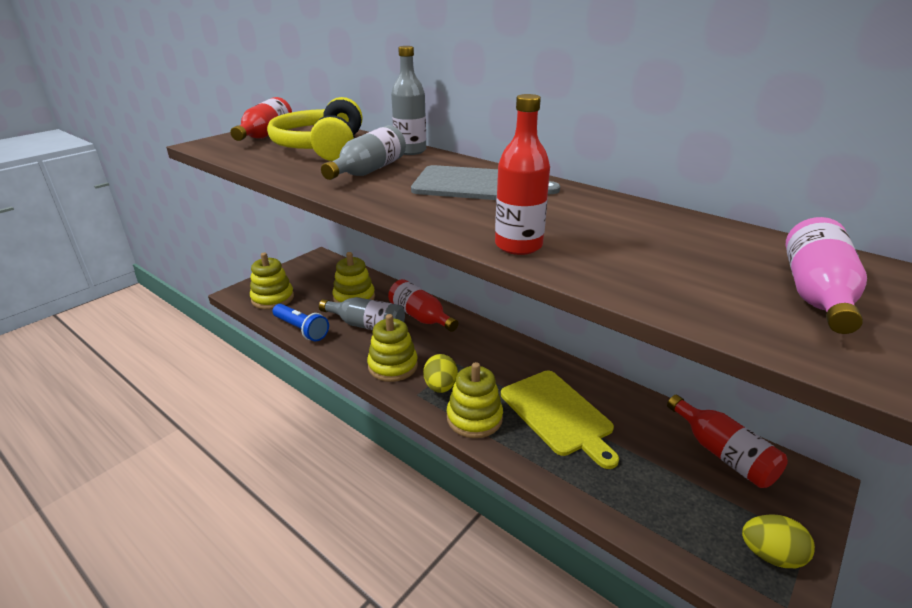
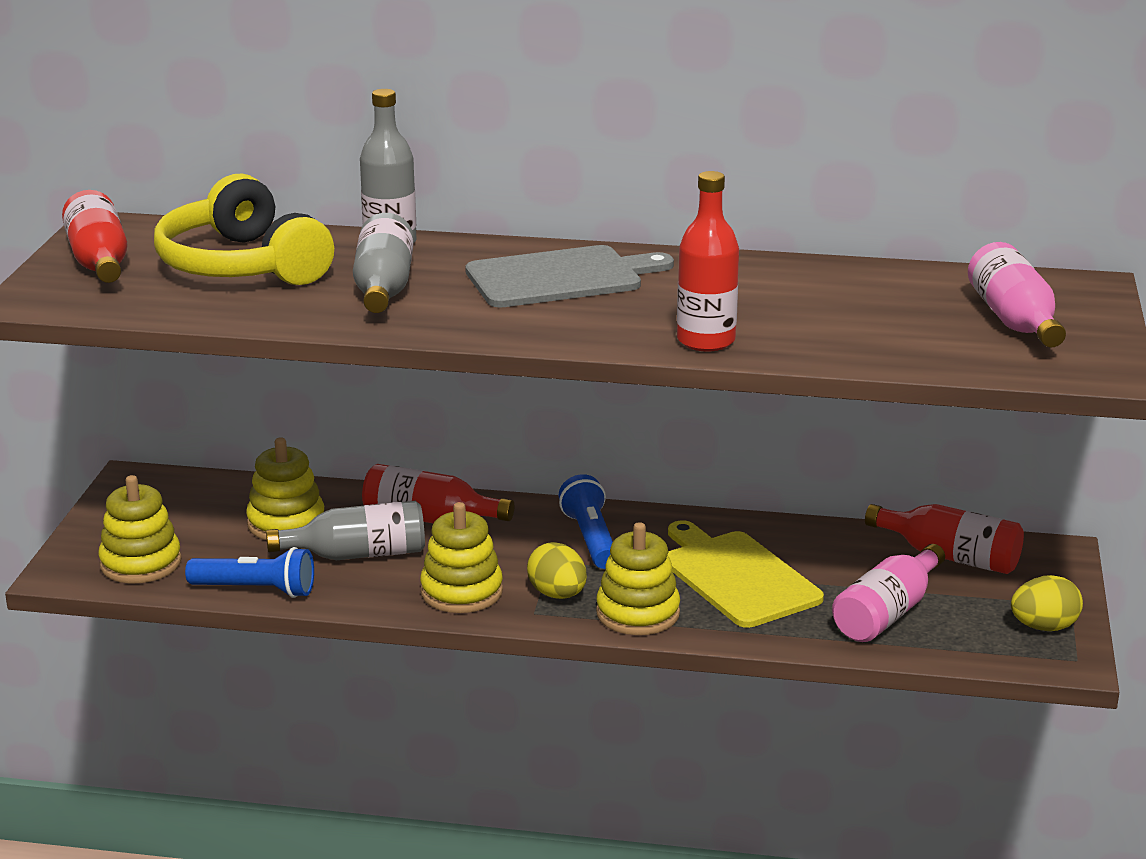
camera: 30 degrees left, 5 degrees down
yellow cutting board [501,370,619,469] -> yellow cutting board turned 150 degrees counterclockwise [667,520,824,628]
none -> blue flashlight [559,474,613,569]
none -> pink bottle [832,544,945,642]

